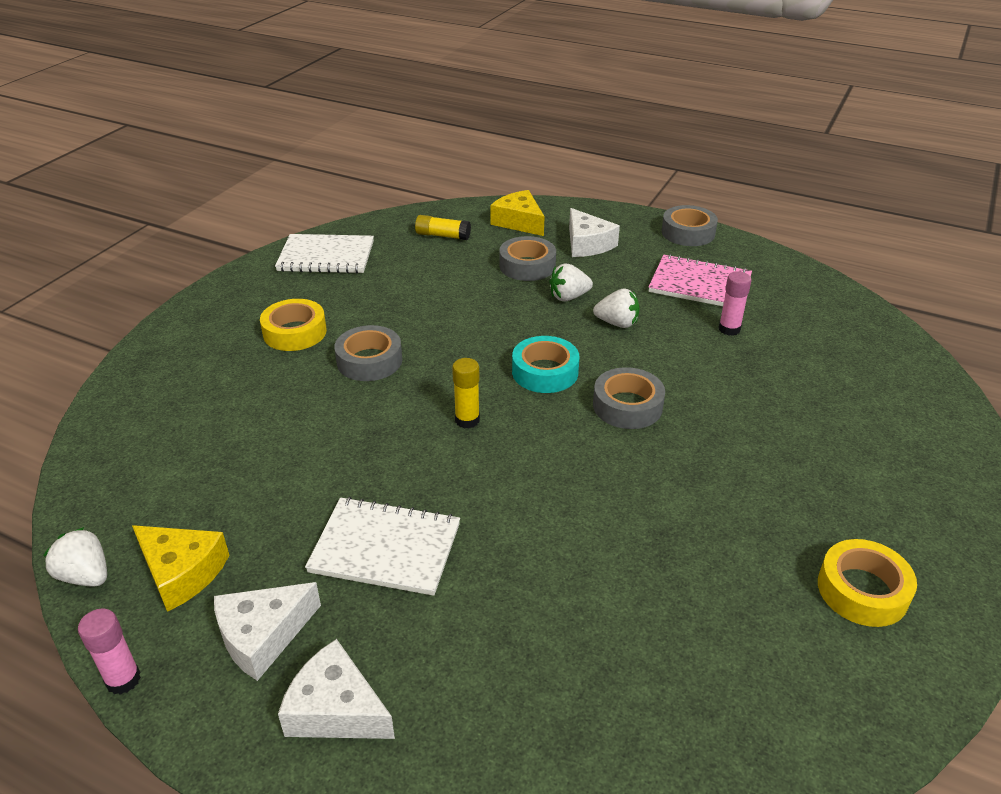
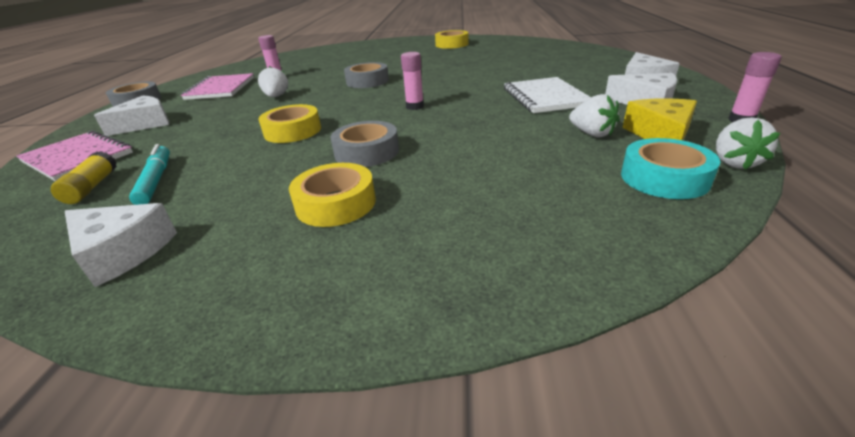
camera: 110 degrees left, 5 degrees down
white notebook [275,234,374,274] -> white cheese [65,203,177,287]
yellow glue stick [452,358,480,429] -> pink glue stick [401,52,424,110]
yellow cheese [490,190,545,236] -> pink notebook [16,131,133,181]
grey tape [499,236,556,281] -> none
turquoise tape [512,336,579,393] -> turquoise tape moved to [621,138,720,199]
white strawberry [549,263,593,301] -> white strawberry moved to [569,94,619,137]
none -> turquoise marker [129,144,170,205]
none -> yellow tape [258,104,321,143]

